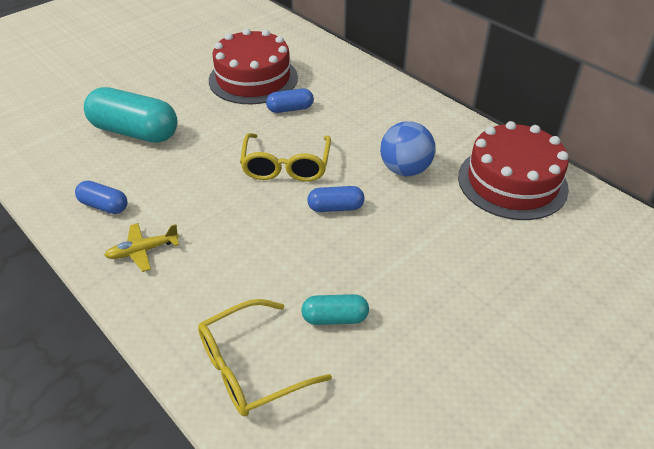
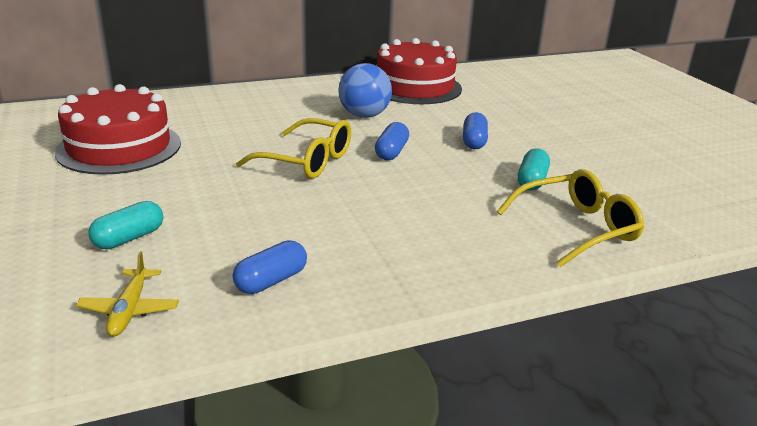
camera: 70 degrees left, 15 degrees down
turquoise capsule [84,87,178,143] -> turquoise capsule [88,201,163,249], size x0.51
yellow plane [104,223,179,272] -> yellow plane moved to [76,252,179,336]
yellow glasses [198,299,332,417] -> yellow glasses turned 105 degrees counterclockwise [497,169,645,267]
blue capsule [266,88,314,113] -> blue capsule moved to [463,112,488,149]

